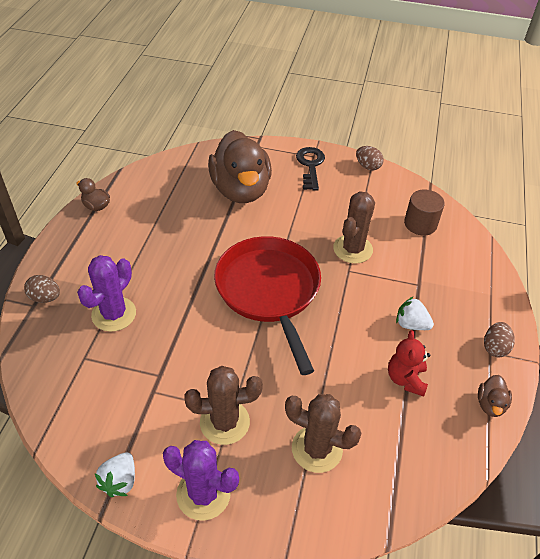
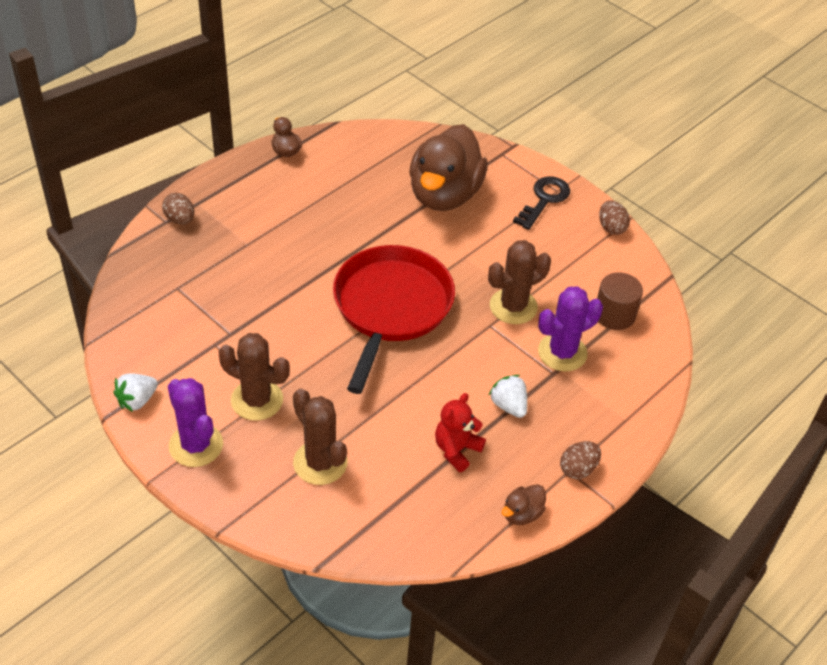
camera: 30 degrees right, 0 degrees up
purple cactus [77,255,136,332] -> purple cactus moved to [538,286,603,371]

